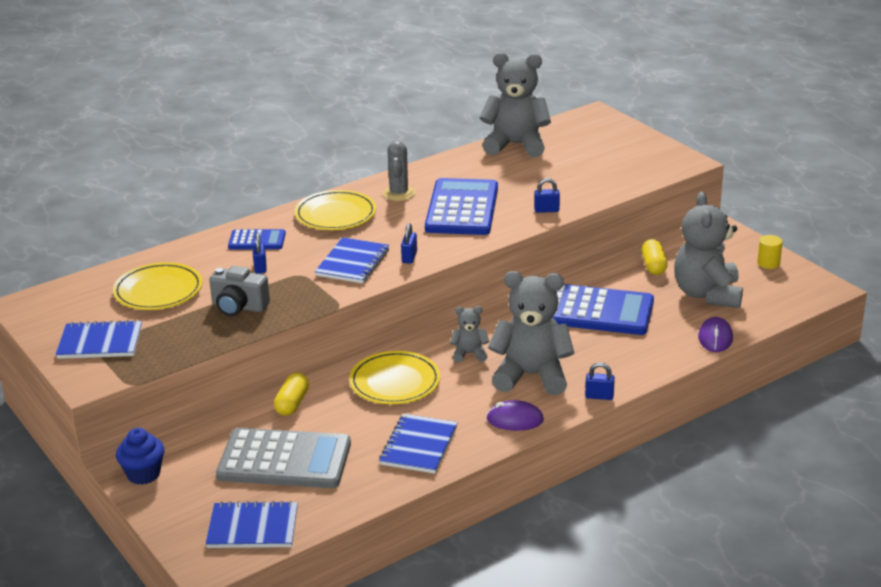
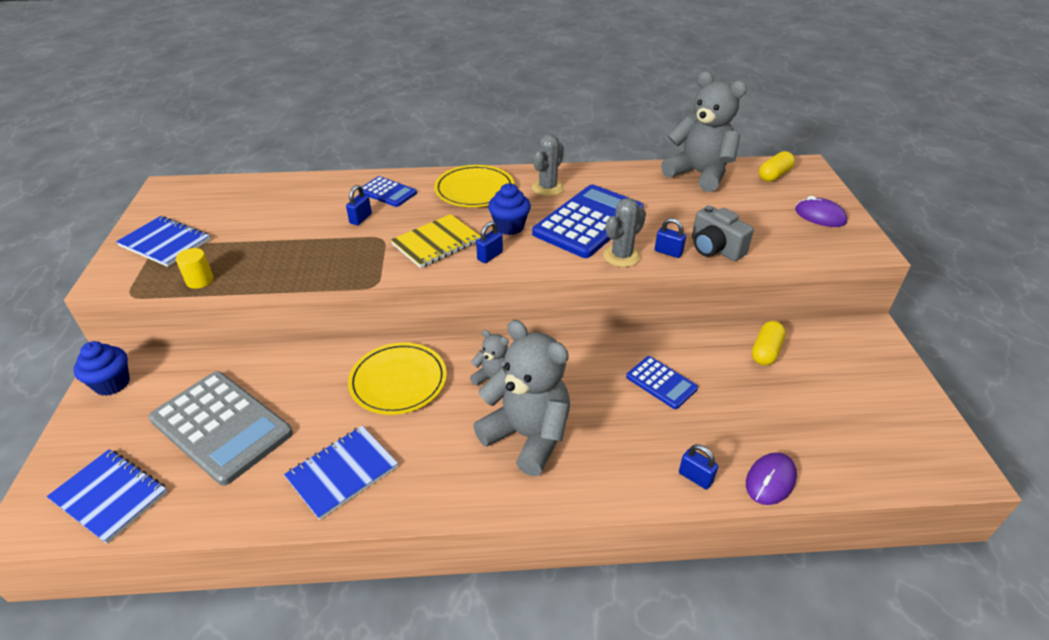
camera: 30 degrees right, 10 degrees up
yellow plate [113,262,202,310] -> none
grey camera [209,266,270,316] -> grey camera moved to [692,205,754,261]
yellow capsule [274,373,309,416] -> yellow capsule moved to [759,151,795,182]
blue notebook [315,237,389,283] -> yellow notebook [391,214,481,268]
purple mouse [486,400,544,431] -> purple mouse moved to [795,196,847,227]
blue calculator [553,284,654,335] -> blue calculator [626,356,698,409], size x0.51
blue padlock [585,362,615,400] -> blue padlock moved to [679,444,718,489]
grey teddy bear [674,192,743,308] -> none
yellow cylinder [757,235,783,269] -> yellow cylinder moved to [176,248,214,289]
none -> blue cupcake [488,183,531,235]
none -> grey cactus [603,198,646,267]

